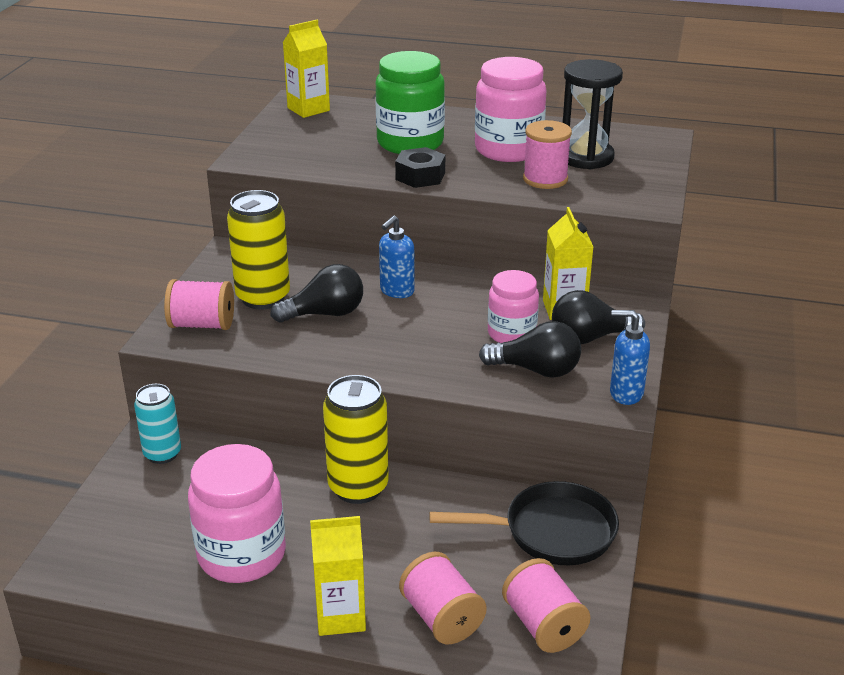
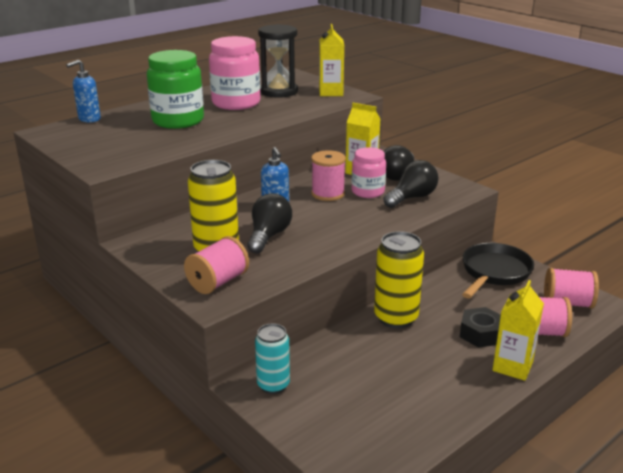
camera: 55 degrees left, 5 degrees down
pink jar [188,444,286,583] -> none
yellow carton [283,20,330,118] -> yellow carton moved to [319,24,344,96]
black nut [395,147,445,188] -> black nut moved to [460,307,501,348]
pink spool [523,120,572,189] -> pink spool moved to [311,150,346,201]
blue soap dispenser [610,310,650,405] -> blue soap dispenser moved to [66,60,101,123]

